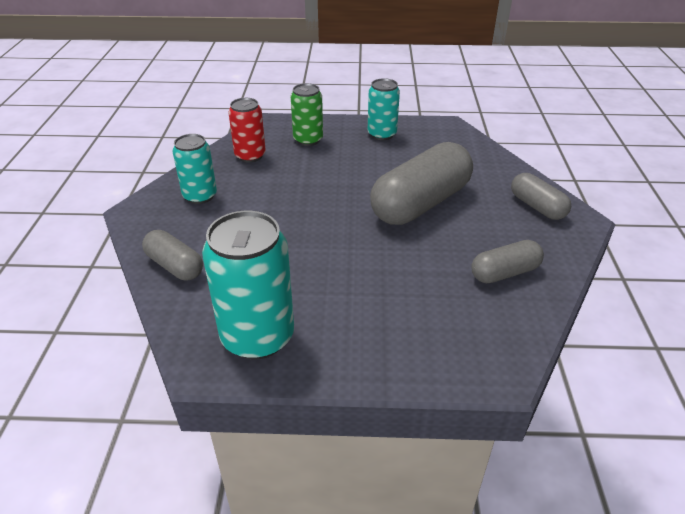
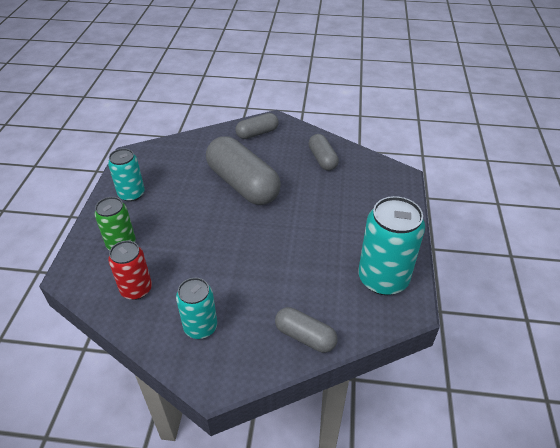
camera: 85 degrees left, 5 degrees up
grey capsule [142,230,203,280] -> grey capsule turned 75 degrees clockwise [275,307,338,353]

